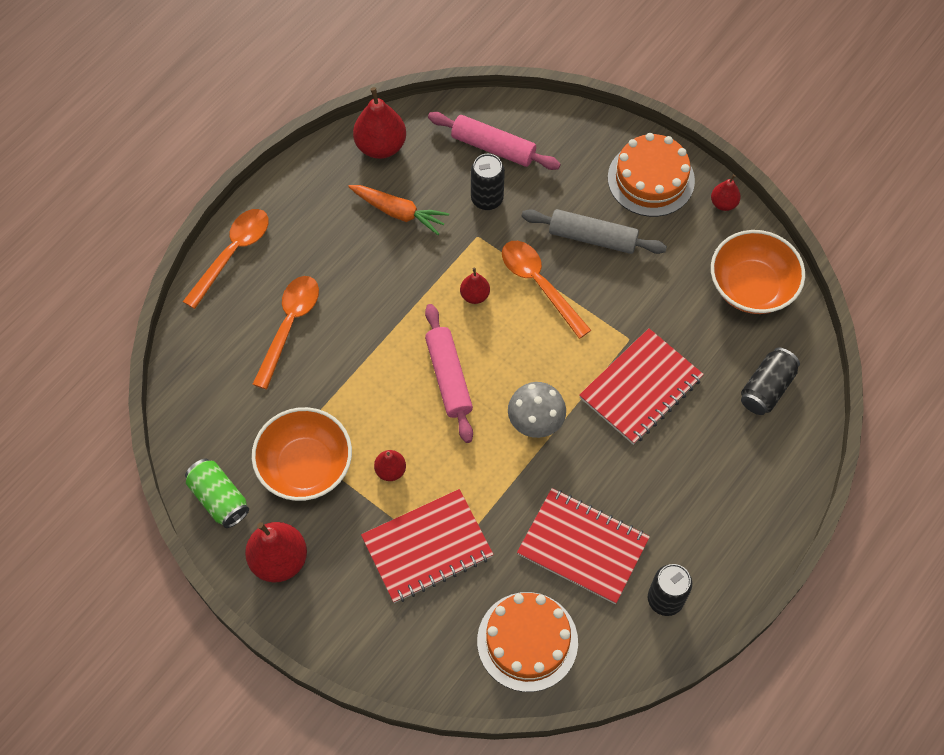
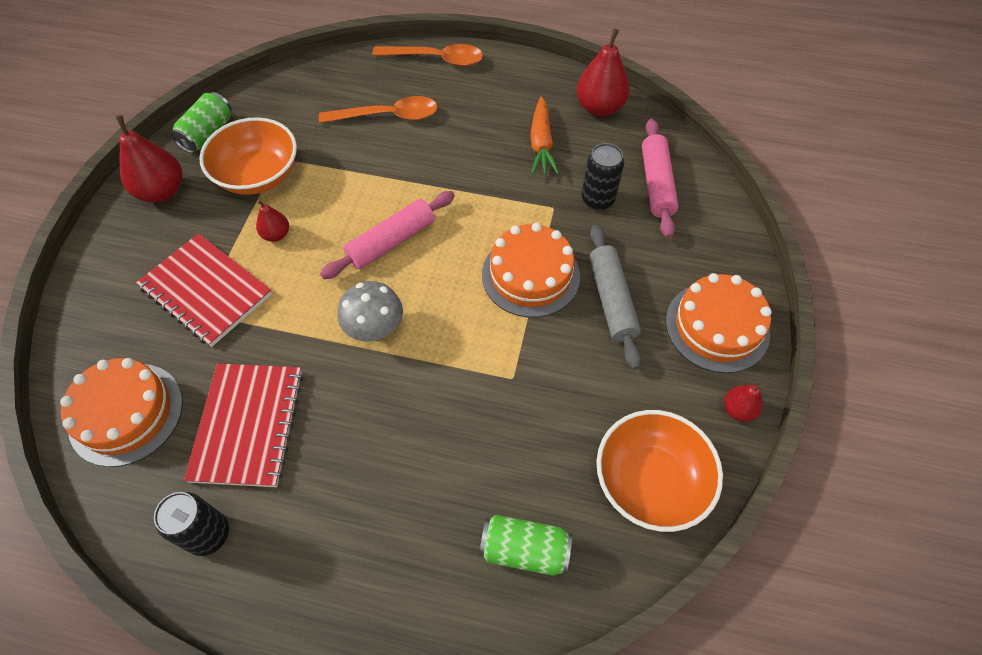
camera: 65 degrees right, 5 degrees down
red pear [460,267,490,304] -> none
orange spoon [502,241,591,339] -> orange cake [482,223,580,317]
red notebook [579,328,704,445] -> none
black can [741,348,800,415] -> green can [479,515,572,576]

